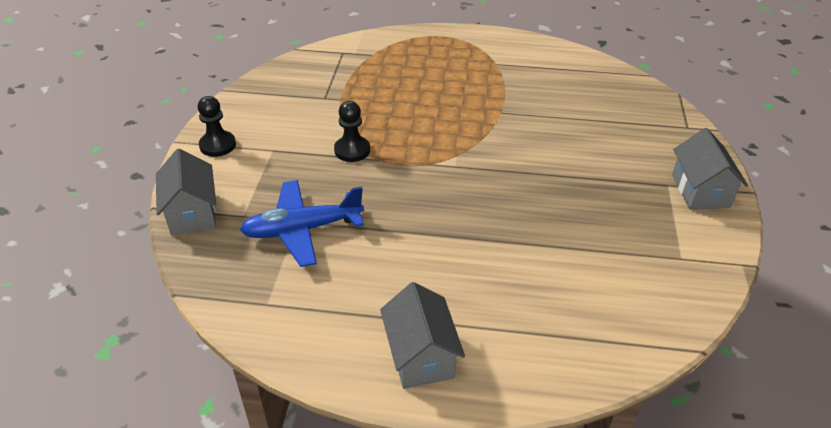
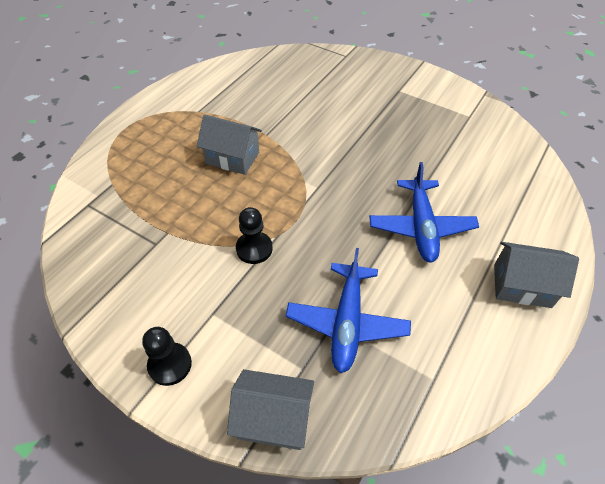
camera: 65 degrees left, 10 degrees up
grey house [672,128,748,210] -> grey house moved to [197,114,262,175]
none -> blue plane [369,162,479,263]

